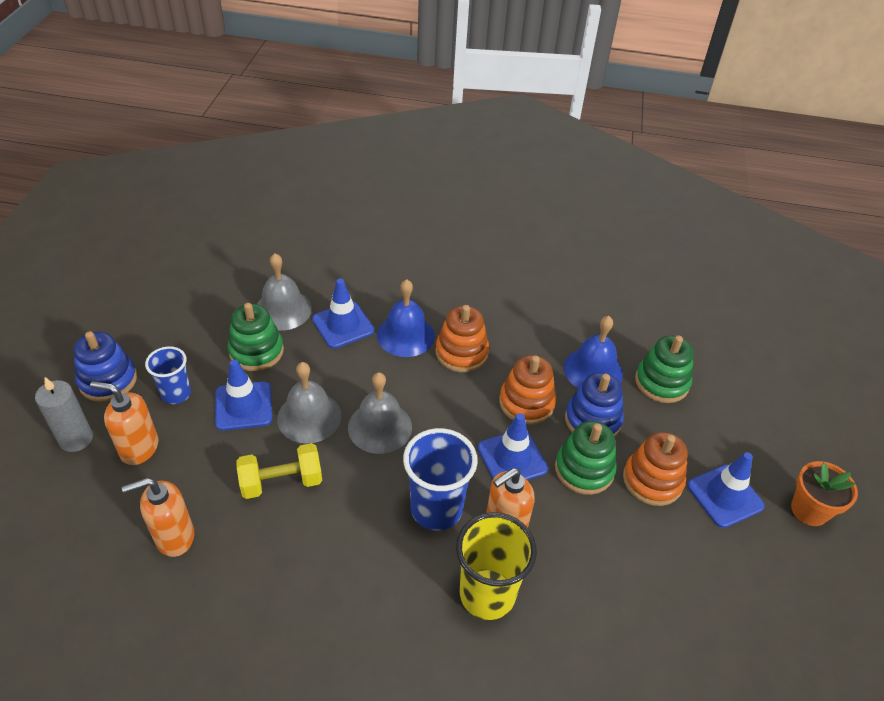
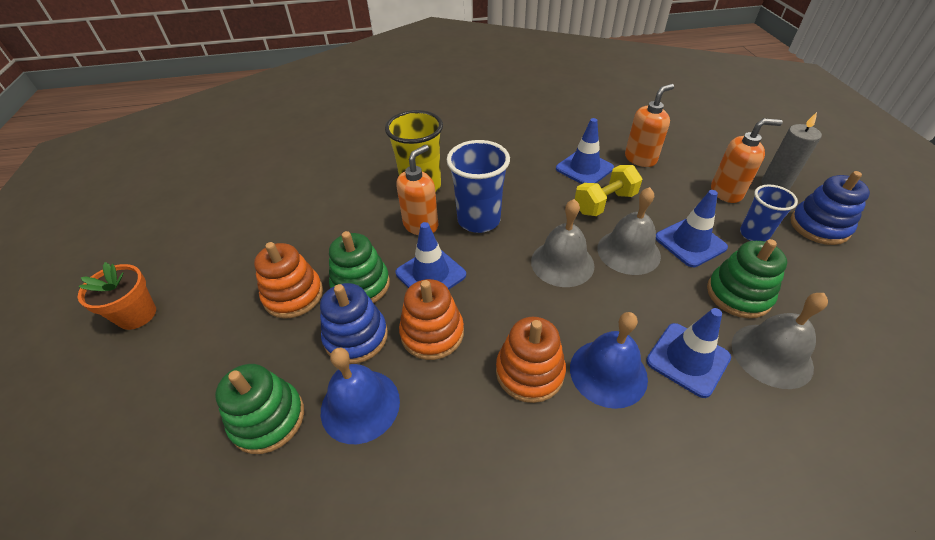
camera: 165 degrees right, 0 degrees up
blue traffic cone [687,452,765,528] -> blue traffic cone moved to [556,118,614,184]

